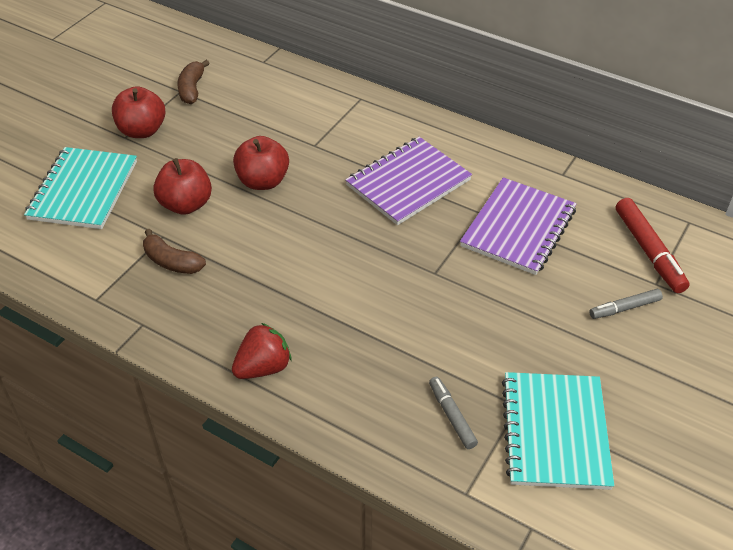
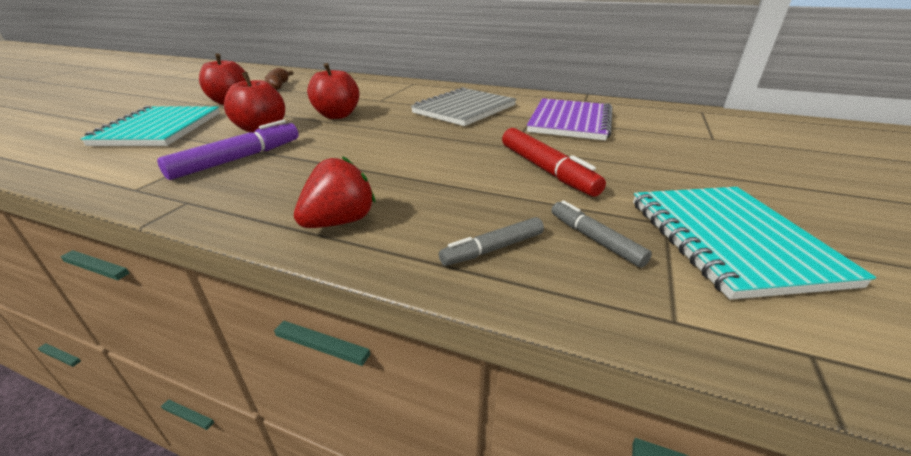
camera: 10 degrees left, 15 degrees down
brown banana [143,229,206,274] -> purple marker [157,120,299,180]
purple notebook [345,137,472,225] -> grey notebook [411,87,516,126]
grey marker [589,289,663,319] -> grey marker moved to [439,217,544,266]
red marker [616,198,690,293] -> red marker moved to [502,128,606,197]

